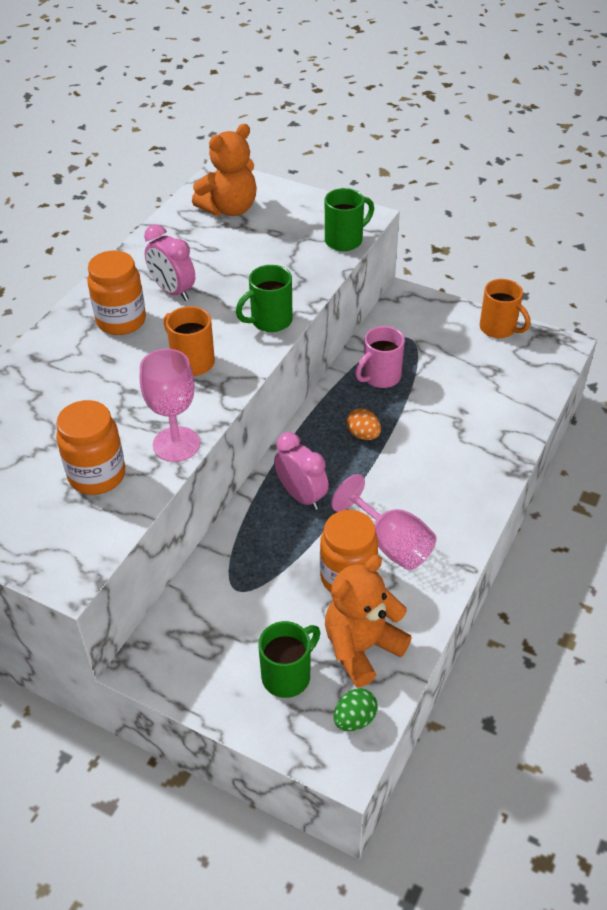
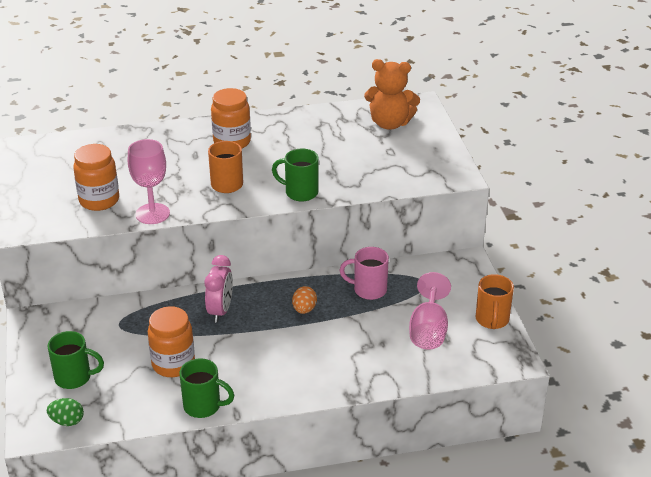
camera: 50 degrees right, 10 degrees down
pink clock [144,224,195,301] -> none
green mug [325,188,374,251] -> green mug moved to [179,358,234,418]
orange teddy bear [325,555,412,687] -> none
pink goblet [331,474,437,570] -> pink goblet moved to [409,272,451,350]

